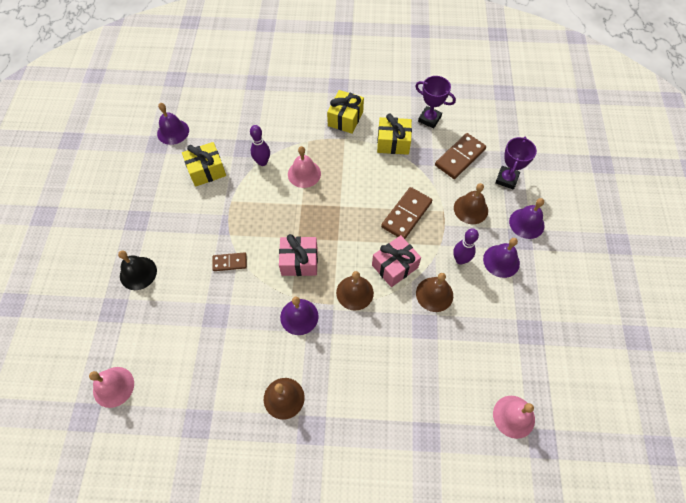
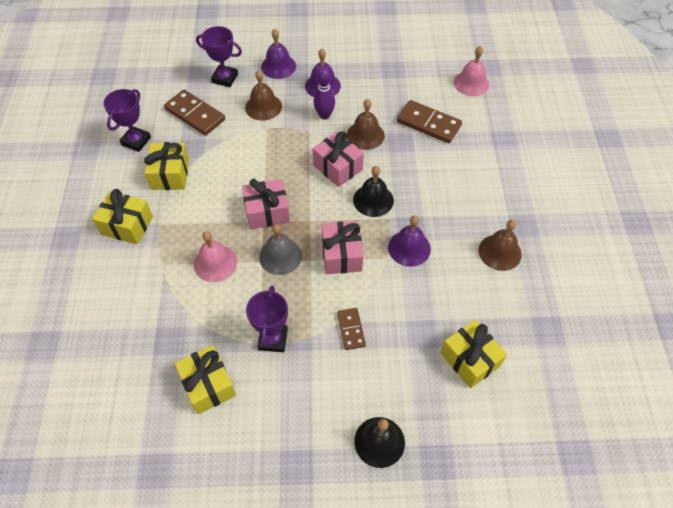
camera: 95 degrees left, 5 degrees down
pink bell [89,367,134,408] -> none
purple bell [157,103,189,145] -> none
purple bowling pin [250,125,270,166] -> none
brown bell [336,271,374,311] -> black bell [353,166,394,217]
brown domino [381,187,432,239] -> brown domino moved to [397,100,462,143]
none -> pink gift [242,179,290,230]
none -> purple trophy [246,286,288,353]
none -> grey bell [259,224,302,275]
none -> yellow gift [441,319,507,388]

